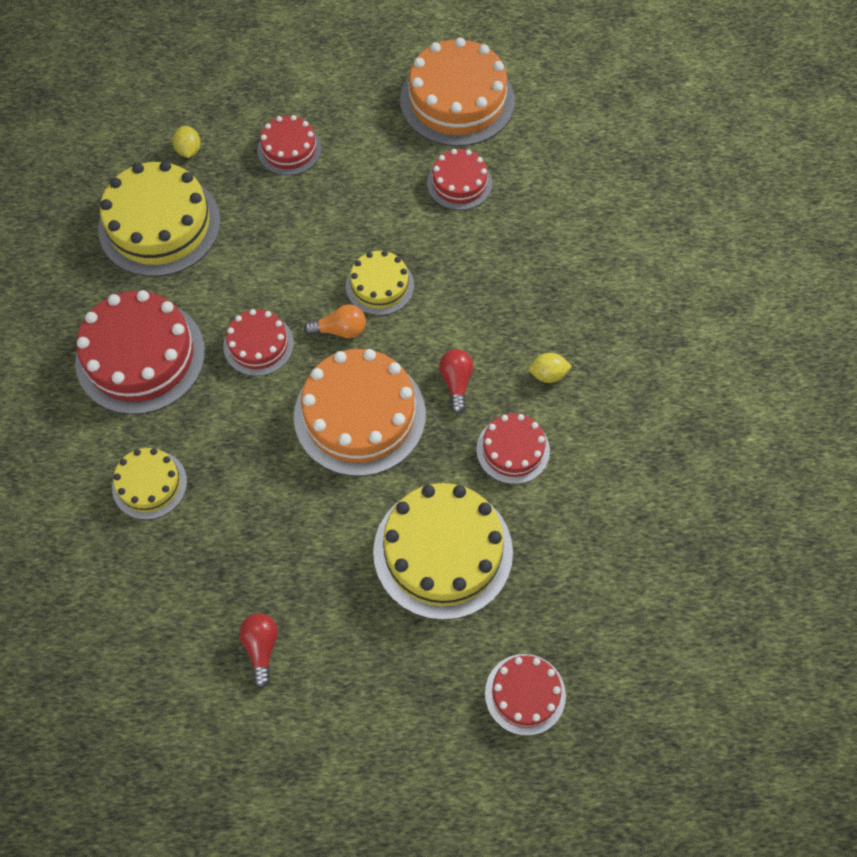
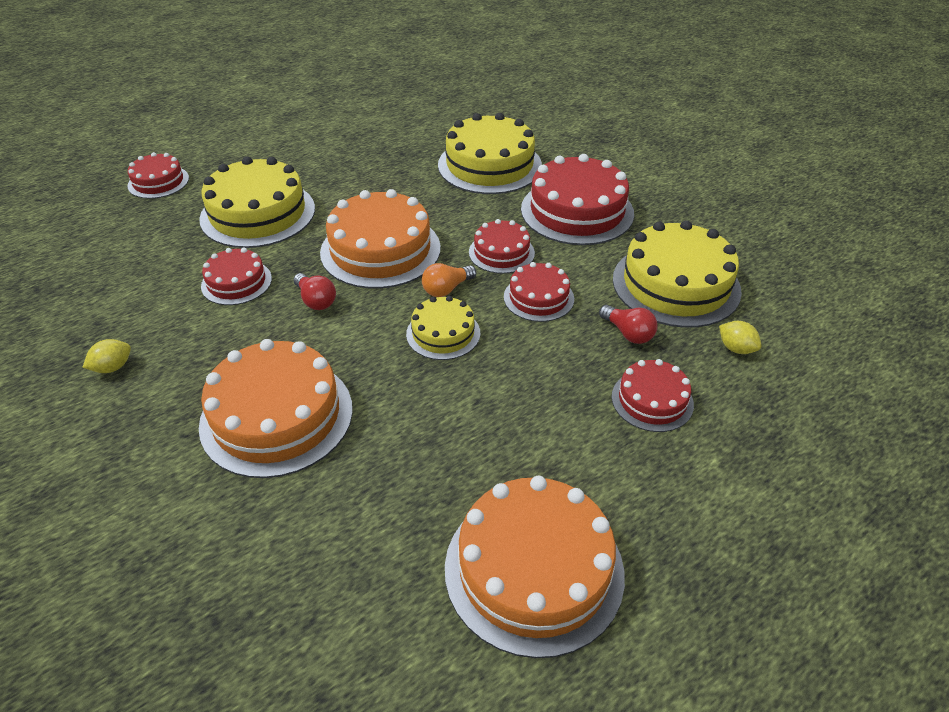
camera: 145 degrees right, 20 degrees down
yellow cake [112,448,187,520] -> yellow cake [438,113,542,194], size x1.82
red light bulb [239,613,278,688] -> red light bulb moved to [599,305,658,344]
red cake [427,149,492,210] -> red cake moved to [504,262,574,322]
yellow lemon [529,353,572,383] -> yellow lemon moved to [82,339,131,373]
none -> orange cake [199,339,353,478]

